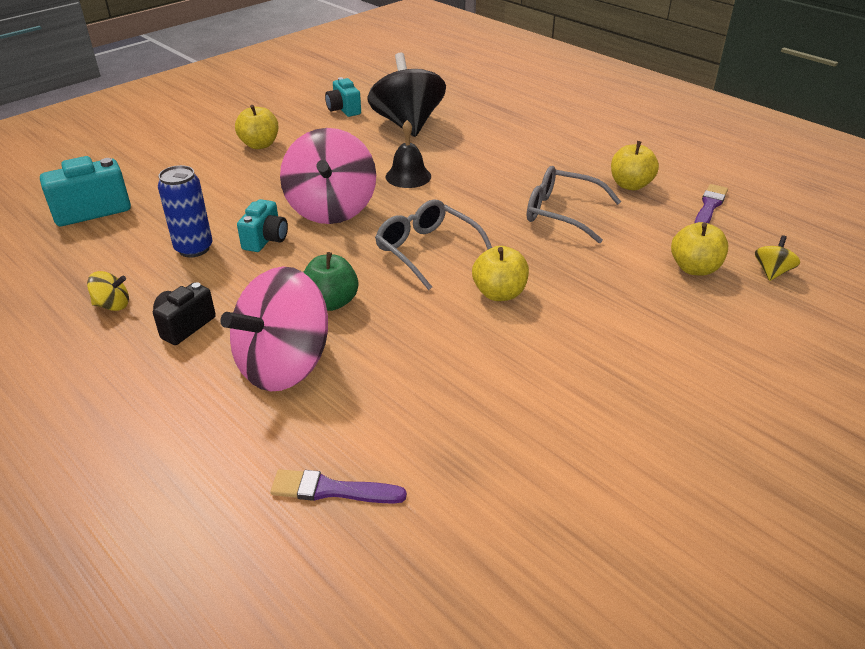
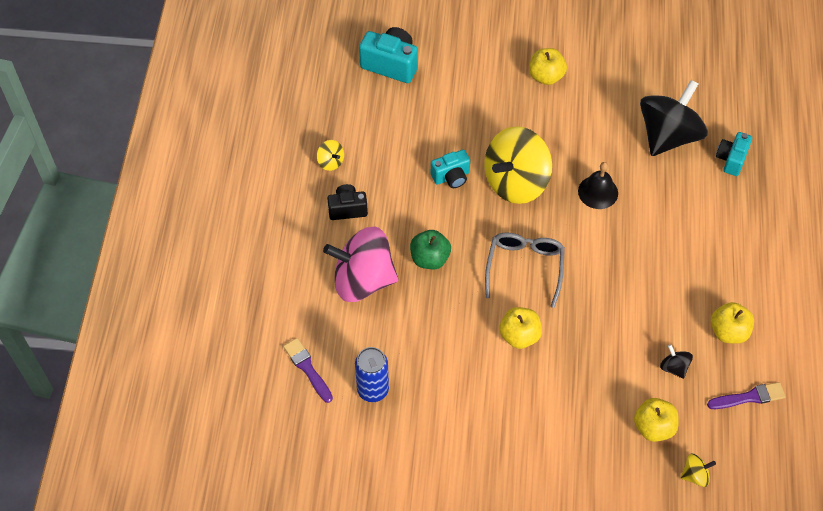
camera: 50 degrees right, 20 degrees up
blue can [158,165,212,257] -> blue can moved to [355,347,389,402]
pink spinning top [280,128,376,224] -> yellow spinning top [484,126,552,204]
turquoise camera [325,77,361,117] -> turquoise camera moved to [716,132,752,176]
grey glasses [527,166,621,243] -> none
none -> black spinning top [660,344,693,379]

